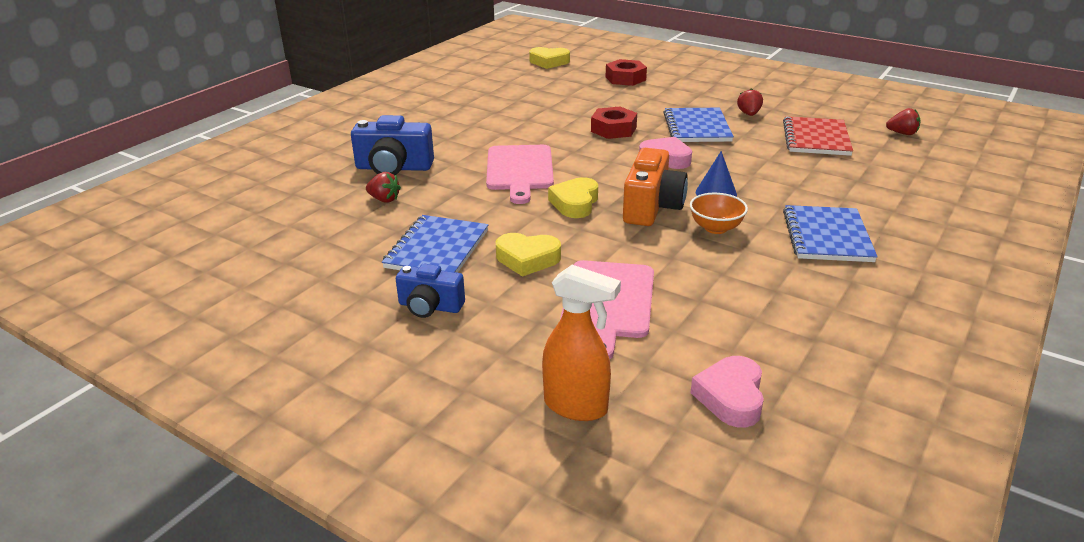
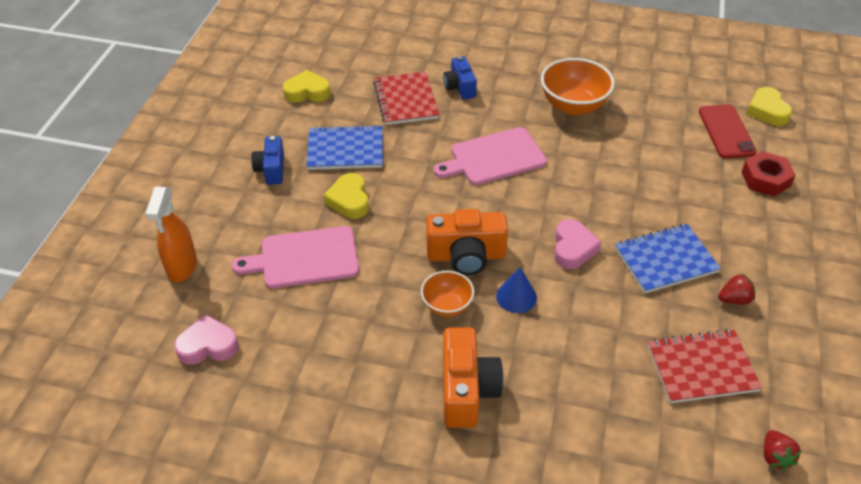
camera: 70 degrees right, 15 degrees up
blue camera [351,115,434,175] -> blue camera [443,56,477,100], size x0.64
red strawberry [366,172,401,203] -> red notebook [373,72,439,125]
yellow heart [548,177,598,218] -> yellow heart moved to [283,70,331,103]
red nut [591,107,637,139] -> none
blue notebook [783,205,878,262] -> orange camera [443,327,504,428]
none -> orange bowl [541,58,615,115]
none -> red phone [699,105,757,158]

